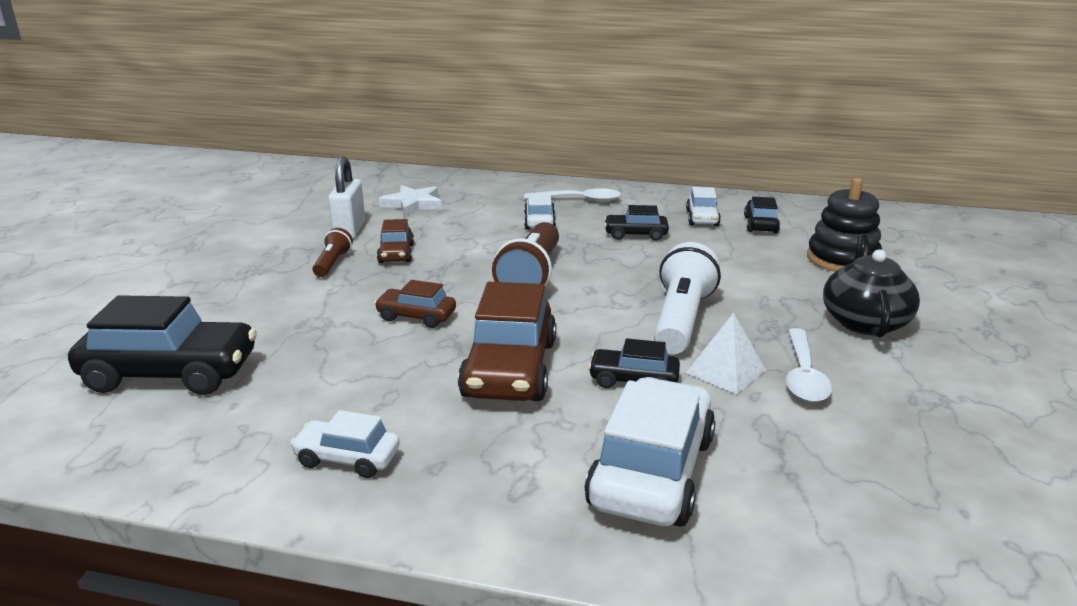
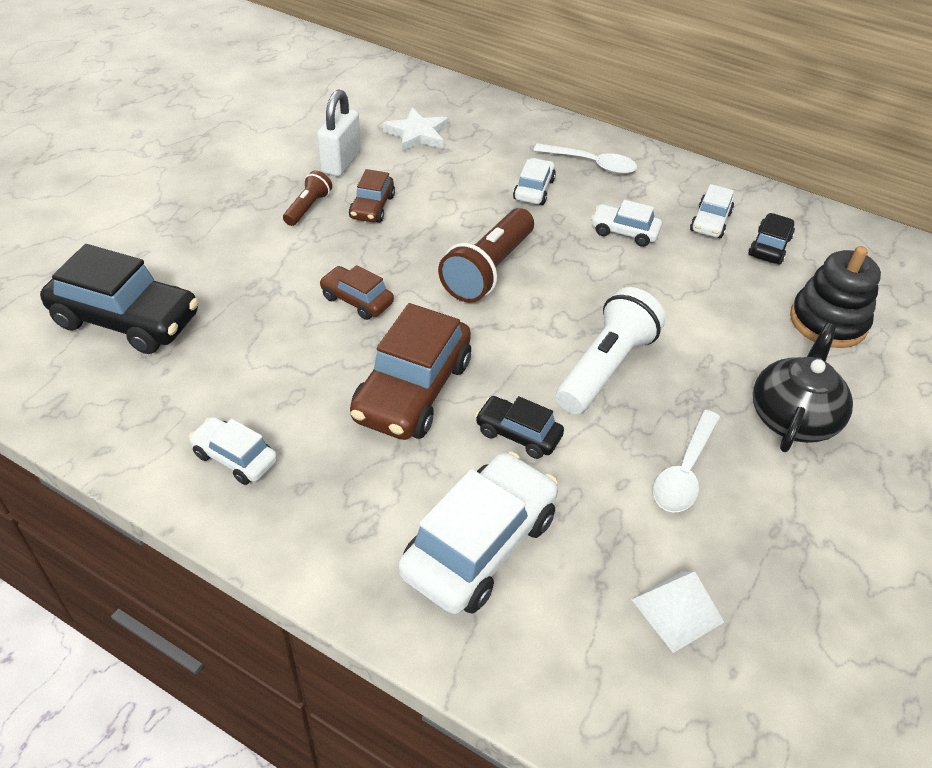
camera: 15 degrees right, 20 degrees up
black car [604,205,669,241] -> white car [591,200,662,247]
white pyramid [686,313,766,394] -> white pyramid moved to [631,571,724,653]

